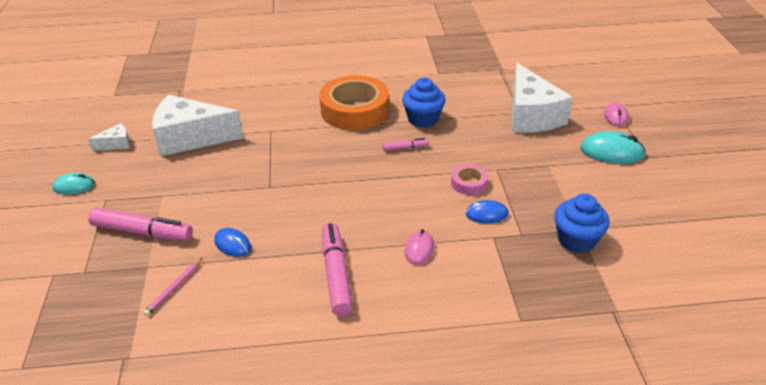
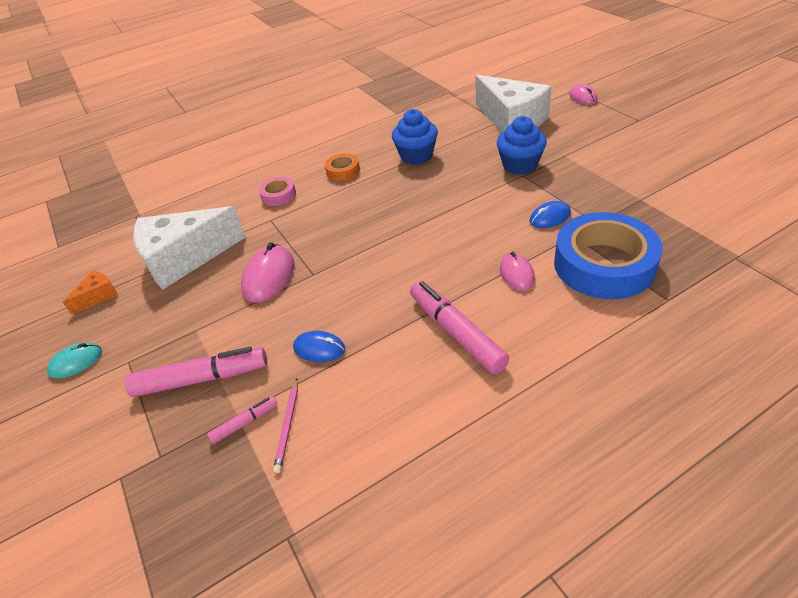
camera: 20 degrees left, 5 degrees up
white cheese [88,123,130,151] -> orange cheese [63,270,118,314]
orange tape [320,75,389,130] -> orange tape [325,153,360,181], size x0.45
pink marker [383,138,429,151] -> pink marker moved to [207,396,277,444]
pink tape [451,164,488,195] -> pink tape moved to [259,177,296,206]
blue cupcake [554,193,610,253] -> blue cupcake moved to [497,116,547,175]
turquoise mouse [580,131,646,164] -> none
none -> pink mouse [241,243,295,303]
none -> blue tape [554,212,663,299]

